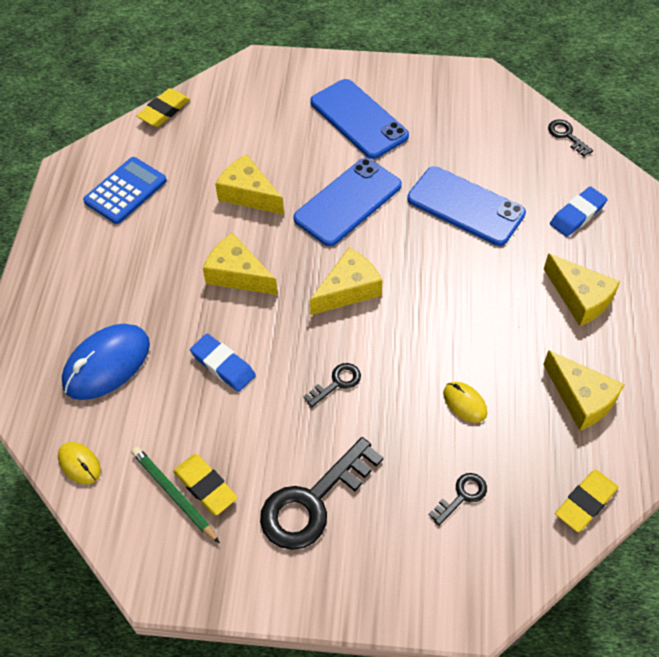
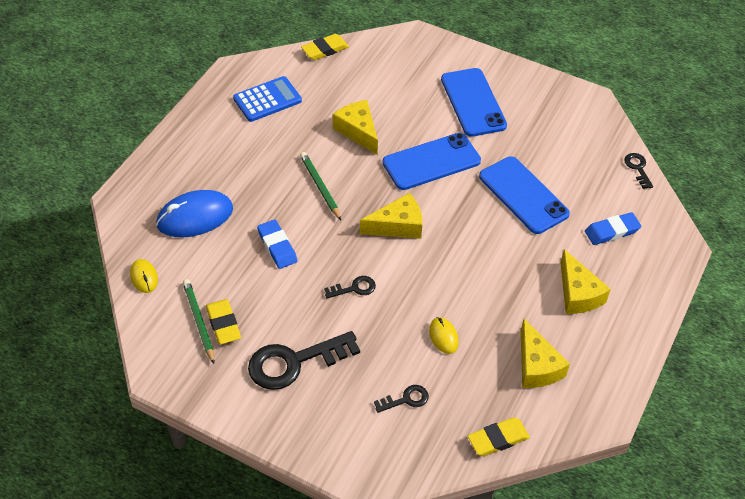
camera: 20 degrees right, 5 degrees down
yellow cheese [203,233,278,295] -> green pencil [300,152,341,220]

